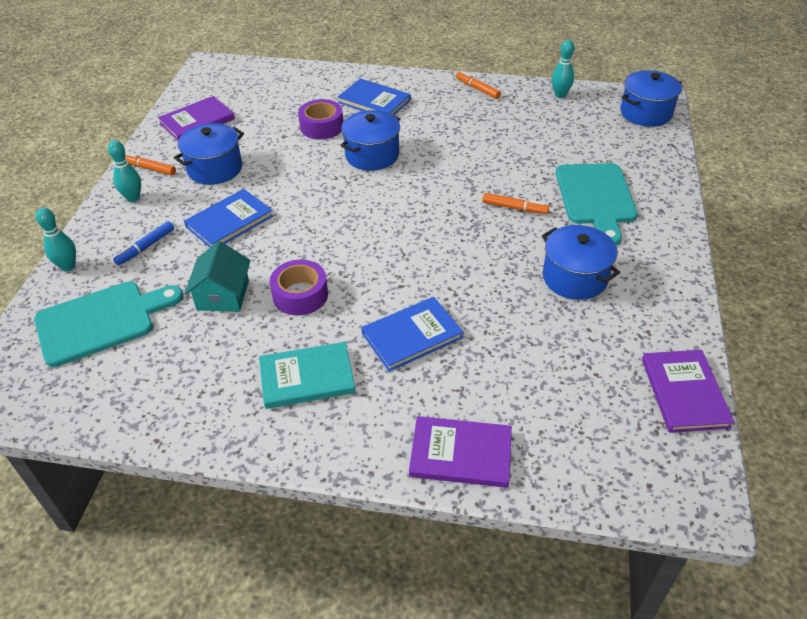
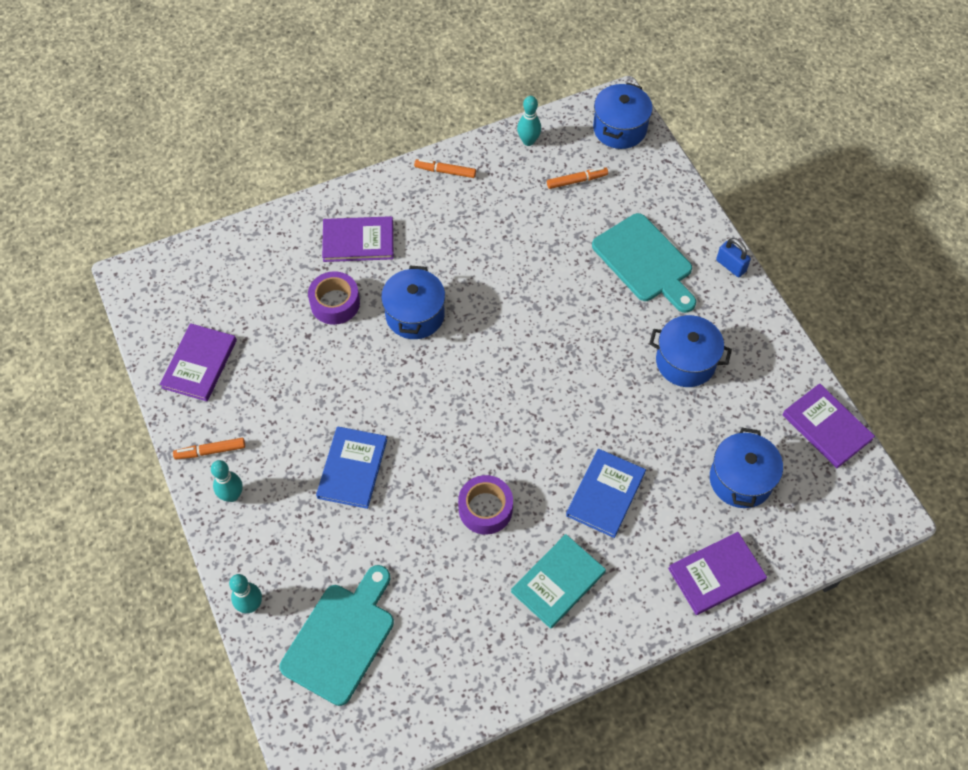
camera: 35 degrees left, 15 degrees up
blue marker [113,221,174,265] -> none
blue pot [174,123,244,185] -> blue pot moved to [710,428,783,508]
turquoise house [184,241,251,312] -> none
blue book [338,78,411,115] -> purple book [322,216,394,262]
orange marker [482,193,549,214] -> orange marker moved to [547,167,608,189]
none -> blue padlock [716,238,751,277]

